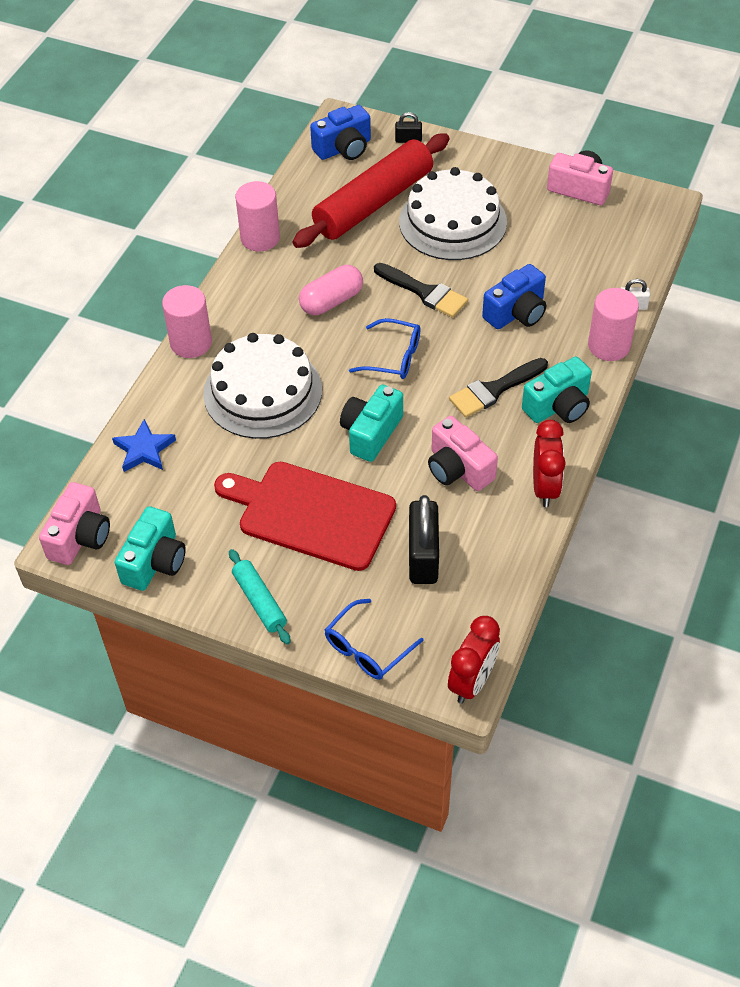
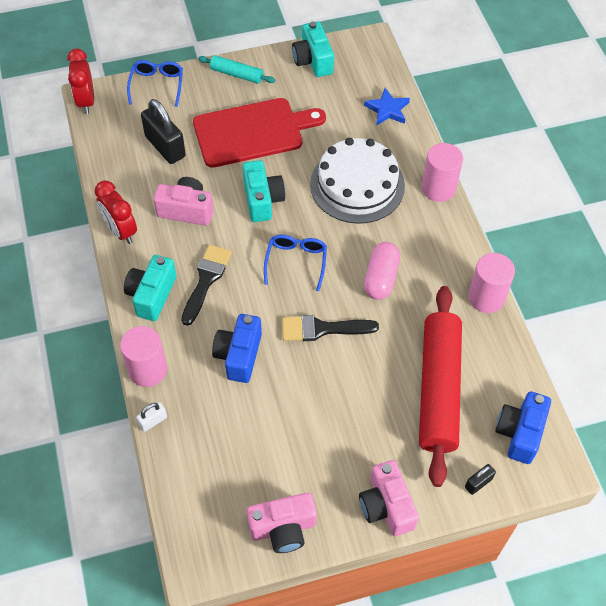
camera: 140 degrees right, 5 degrees up
pink camera [39,482,110,565] -> pink camera moved to [359,460,419,536]
blue glasses [349,318,421,379] -> blue glasses turned 120 degrees clockwise [264,235,327,291]
white cake [399,167,507,260] -> none

